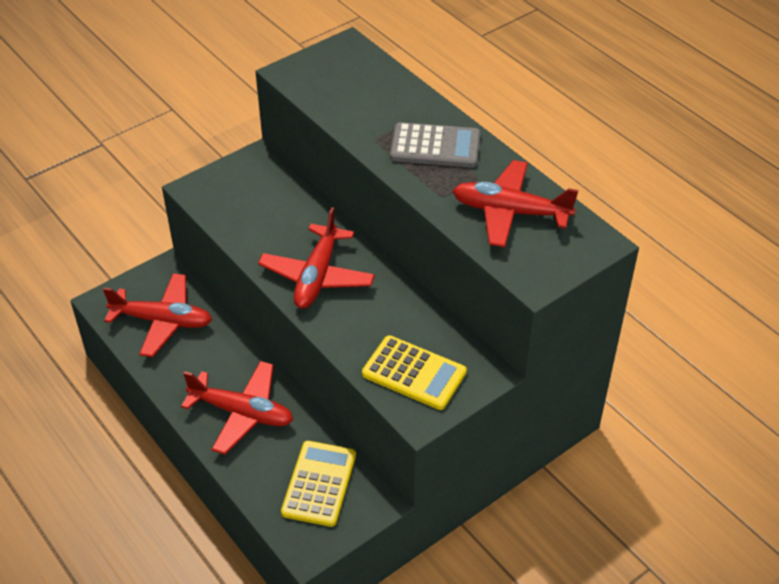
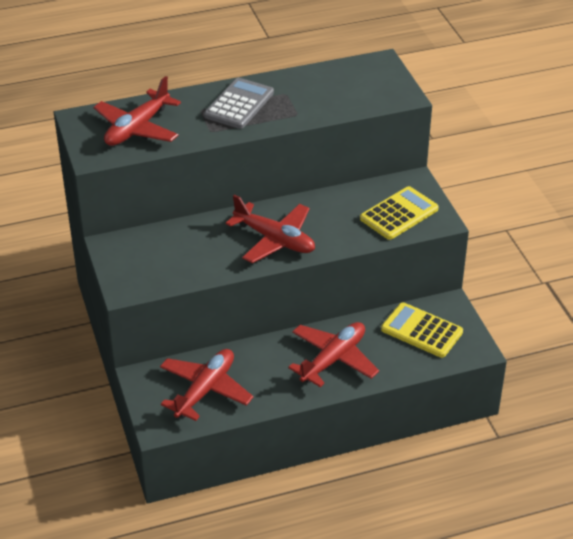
camera: 70 degrees left, 5 degrees down
red plane [453,160,579,247] -> red plane moved to [93,76,181,146]

